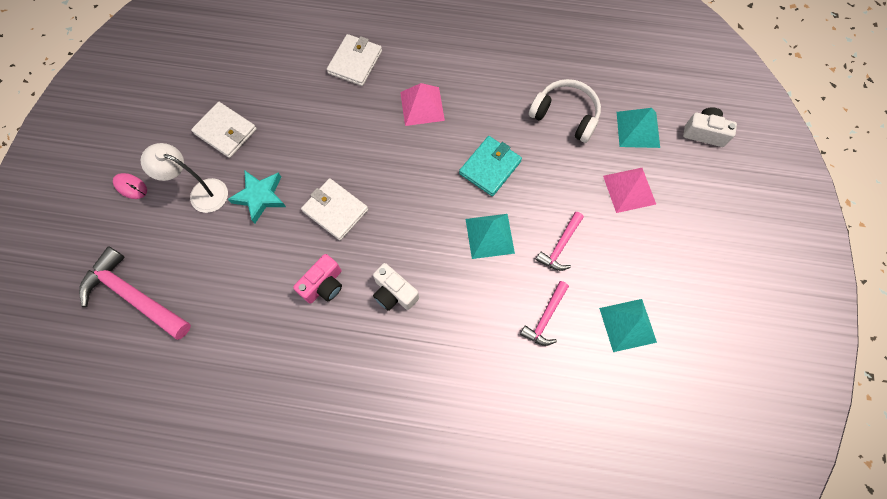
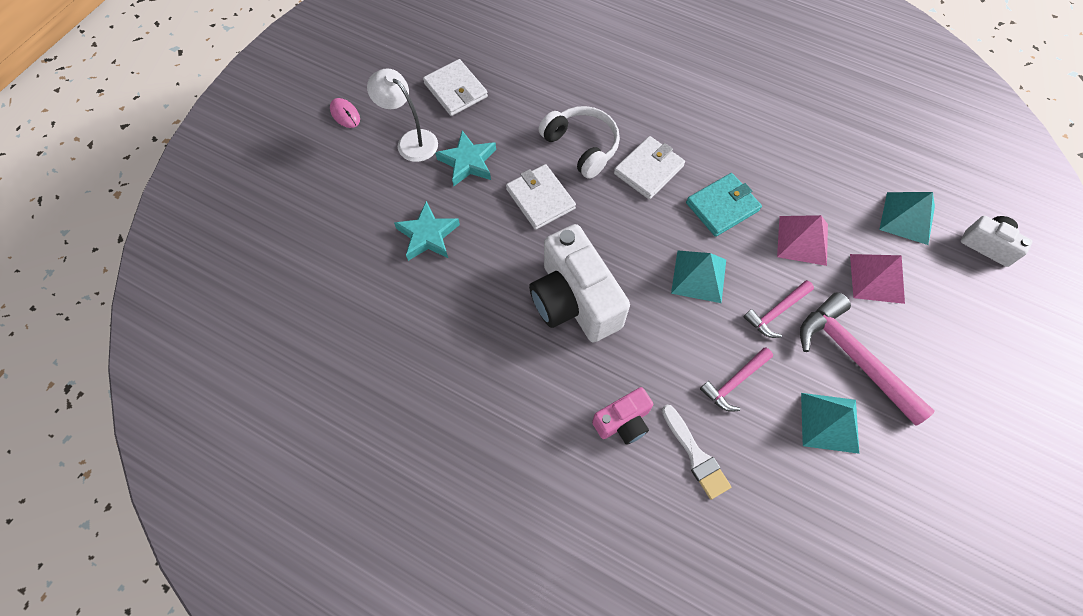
camera: 20 degrees right, 5 degrees down
pink hammer [79,246,191,340] -> pink hammer moved to [800,292,935,426]
pink camera [293,254,342,304] -> pink camera moved to [592,387,653,445]
white wallet [327,34,382,86] -> white wallet moved to [614,136,685,199]
white camera [373,263,419,311] -> white camera [529,224,630,342], size x1.92
pink pyramid [400,83,445,126] -> pink pyramid moved to [777,215,828,266]
white headphones [529,79,601,143] -> white headphones moved to [539,106,620,179]
none -> turquoise star [394,201,460,261]
none -> white brush [662,405,731,500]

